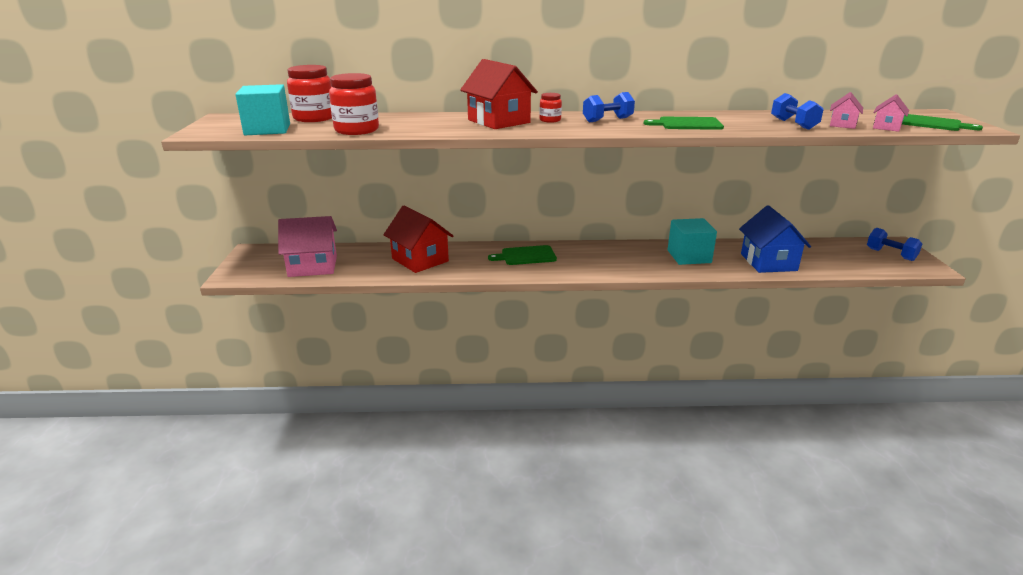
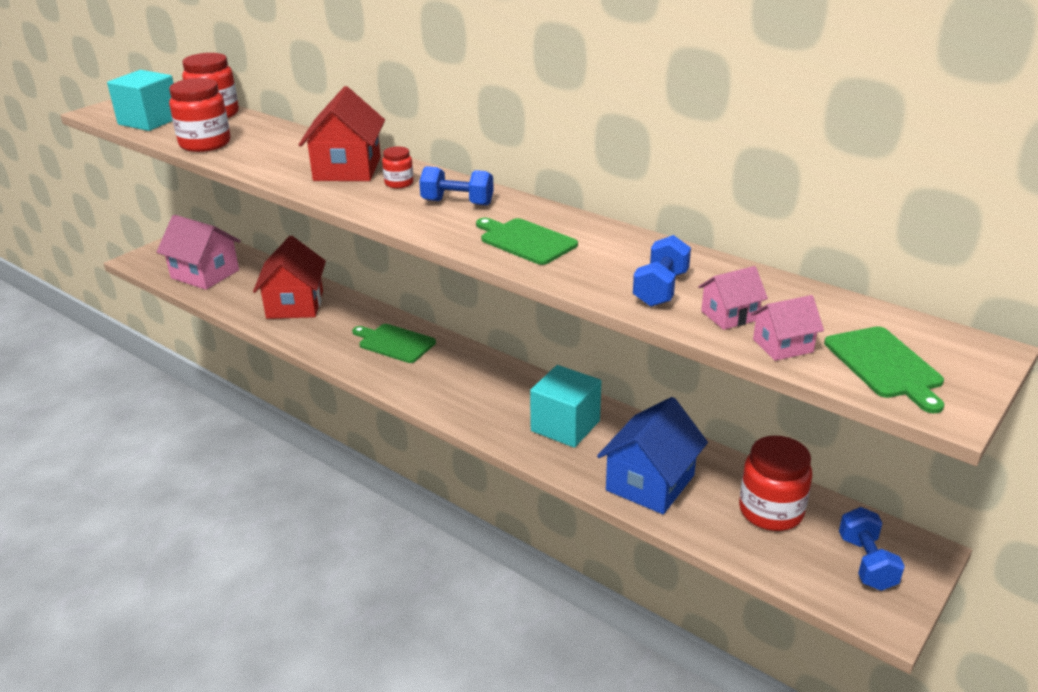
camera: 40 degrees right, 5 degrees up
none -> red jar [739,436,812,531]

